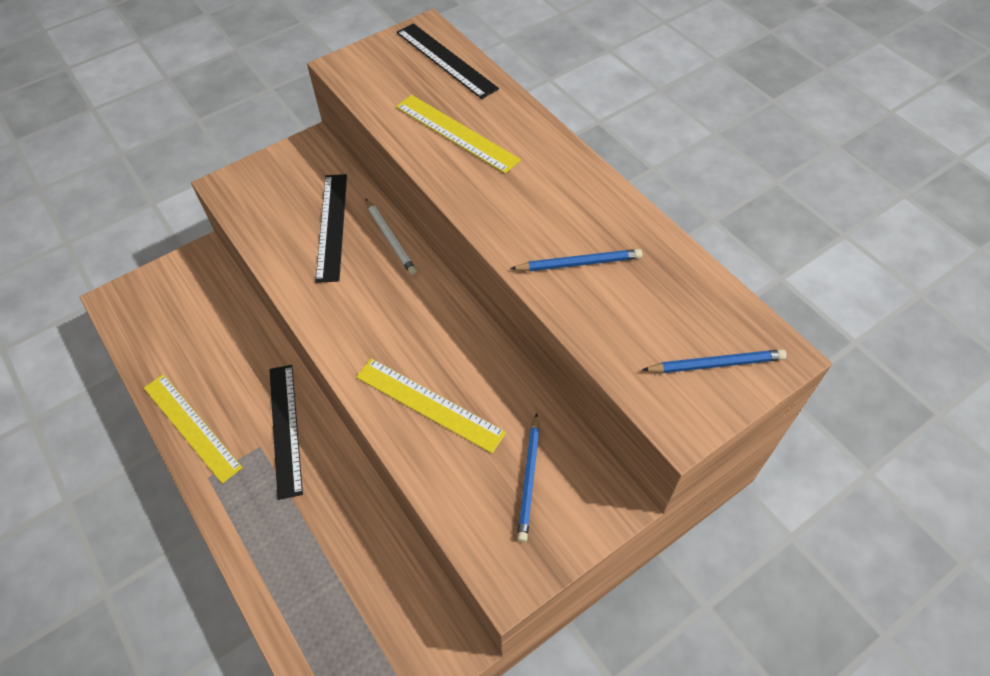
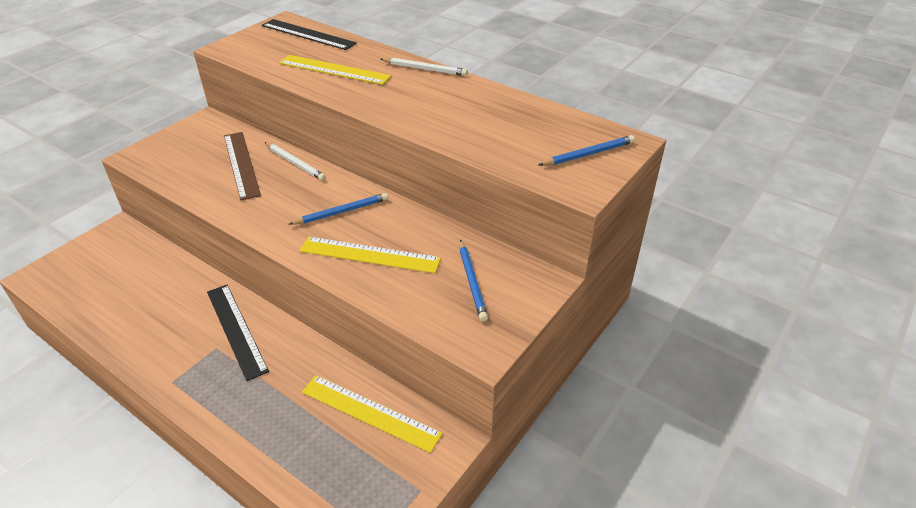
camera: 20 degrees left, 15 degrees down
yellow ruler [144,374,243,484] -> yellow ruler moved to [302,375,443,453]
black ruler [315,174,347,283] -> brown ruler [224,132,261,200]
blue pencil [510,249,642,271] -> blue pencil moved to [289,193,388,225]
none -> white pencil [380,58,468,76]

